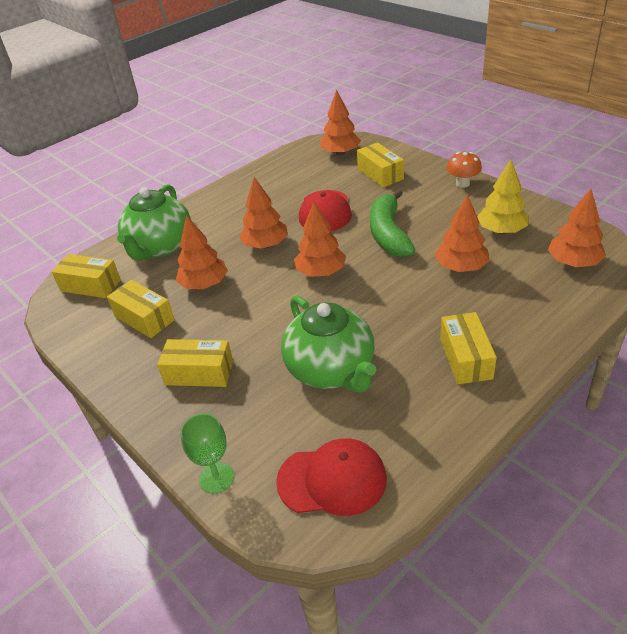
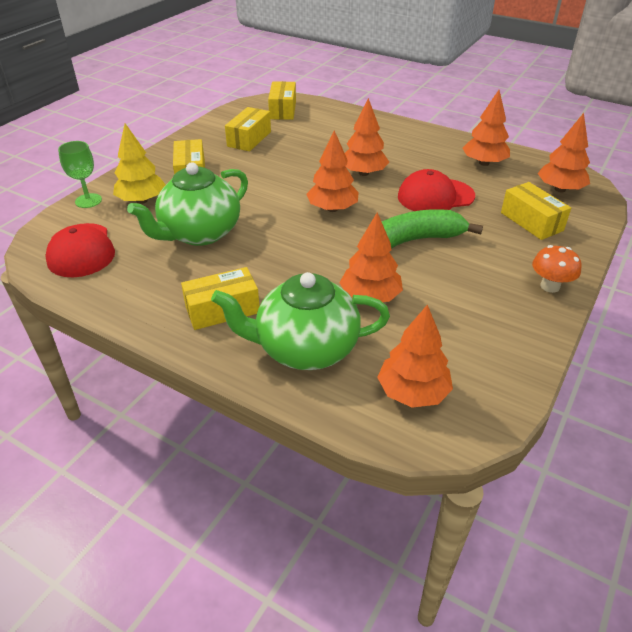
camera: 70 degrees right, 0 degrees up
green teapot [117,184,191,261] -> green teapot moved to [211,272,390,370]
orange tree [176,215,228,289] -> orange tree moved to [462,90,510,166]
yellow box [357,142,404,188] -> yellow box turned 75 degrees counterclockwise [501,182,571,240]
yellow tree [477,160,529,234] -> yellow tree moved to [113,123,166,204]

